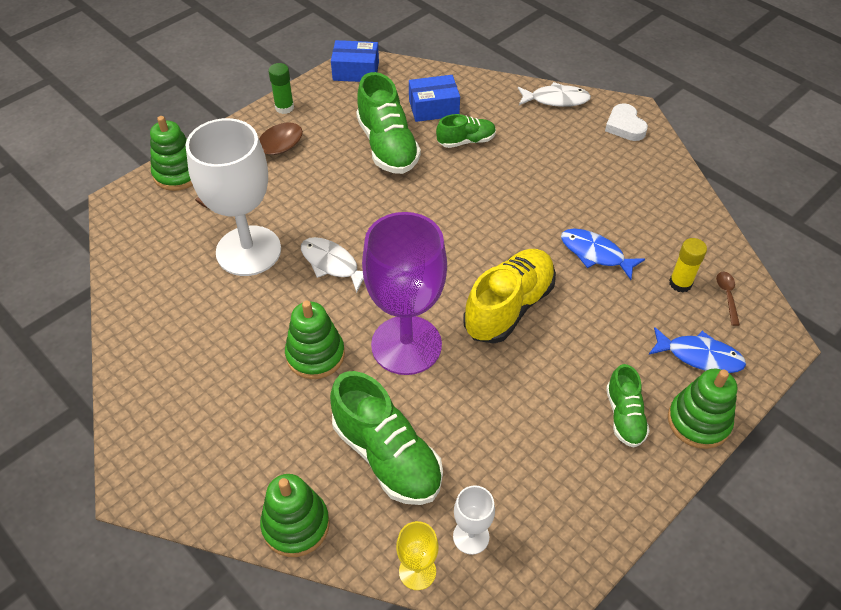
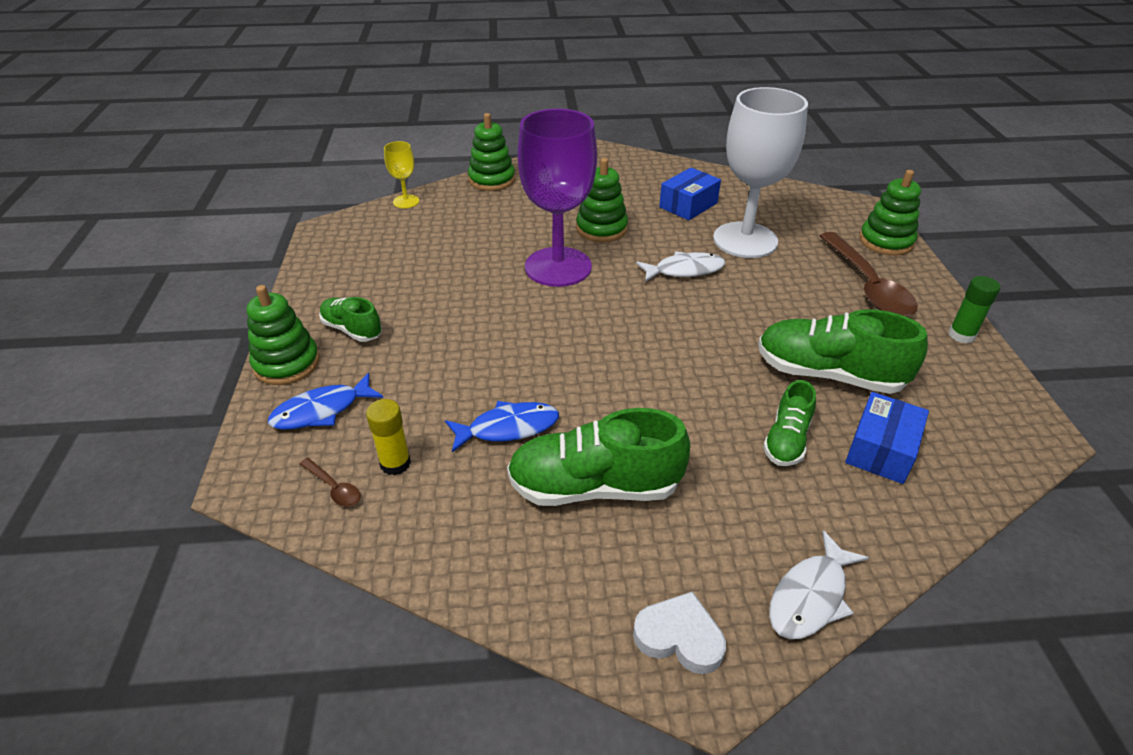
camera: 130 degrees right, 10 degrees down
green shoe [330,371,443,505] -> green shoe moved to [507,408,690,506]
blue box [331,40,379,82] -> blue box moved to [659,167,721,220]
white goblet [453,485,495,555] -> none
yellow shoe [463,249,556,343] -> none

